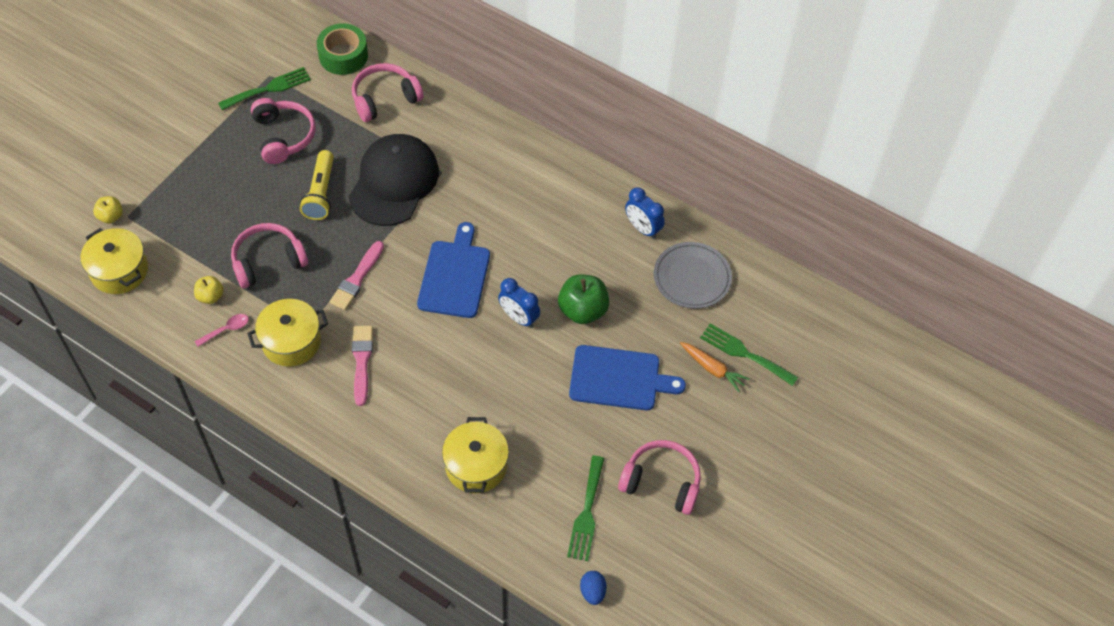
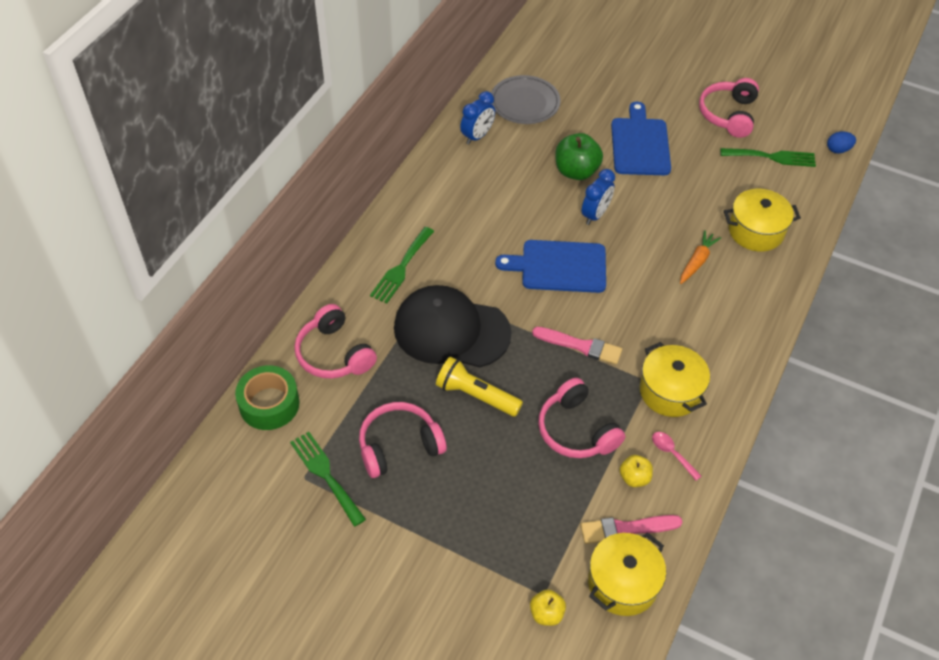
camera: 95 degrees left, 5 degrees down
yellow flashlight [300,150,334,220] -> yellow flashlight turned 150 degrees counterclockwise [436,357,523,417]
pink brush [352,326,373,406] -> pink brush moved to [580,515,682,544]
orange carrot [680,342,750,392] -> orange carrot moved to [680,230,721,284]
green fork [700,323,798,386] -> green fork moved to [370,227,434,304]

